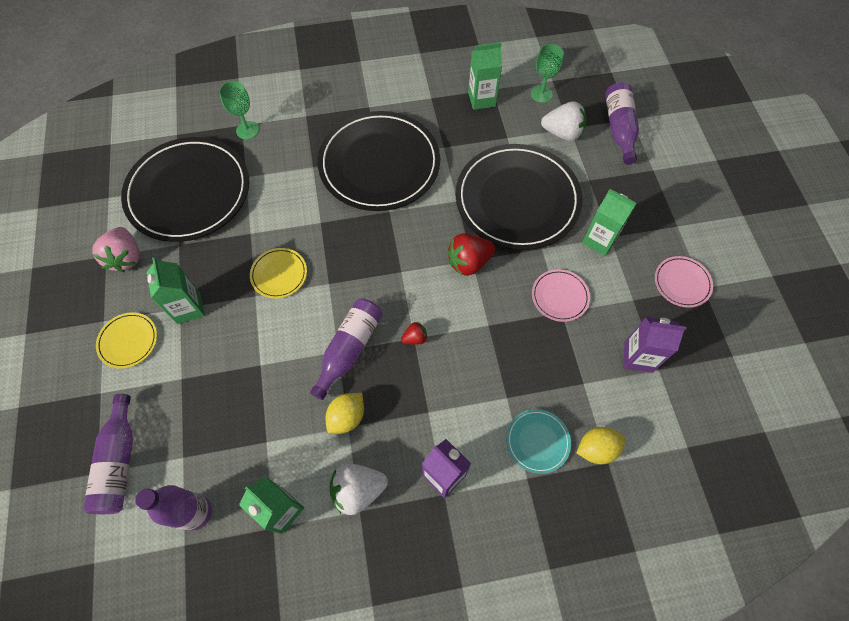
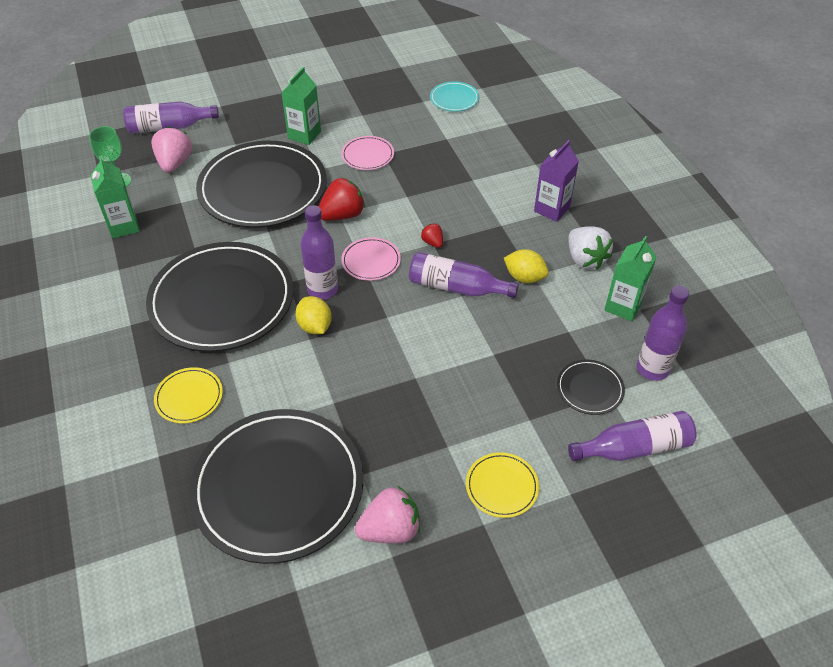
camera: 100 degrees left, 15 degrees down
green carton [147,258,205,324] -> none
green goblet [219,81,259,139] -> none
yellow plate [250,248,307,299] -> yellow plate moved to [154,367,223,423]
red strawberry [447,233,495,276] -> red strawberry turned 90 degrees counterclockwise [319,178,365,221]
turquoise plate [506,409,571,474] -> turquoise plate moved to [430,81,479,112]
white strawberry [541,101,587,141] -> pink strawberry [151,127,192,173]
yellow lemon [577,427,626,464] -> yellow lemon moved to [295,296,332,335]
purple carton [623,317,686,373] -> none
pink plate [655,256,713,308] -> pink plate moved to [341,237,401,281]
none -> purple bottle [301,205,338,300]
none -> black plate [557,360,625,415]

